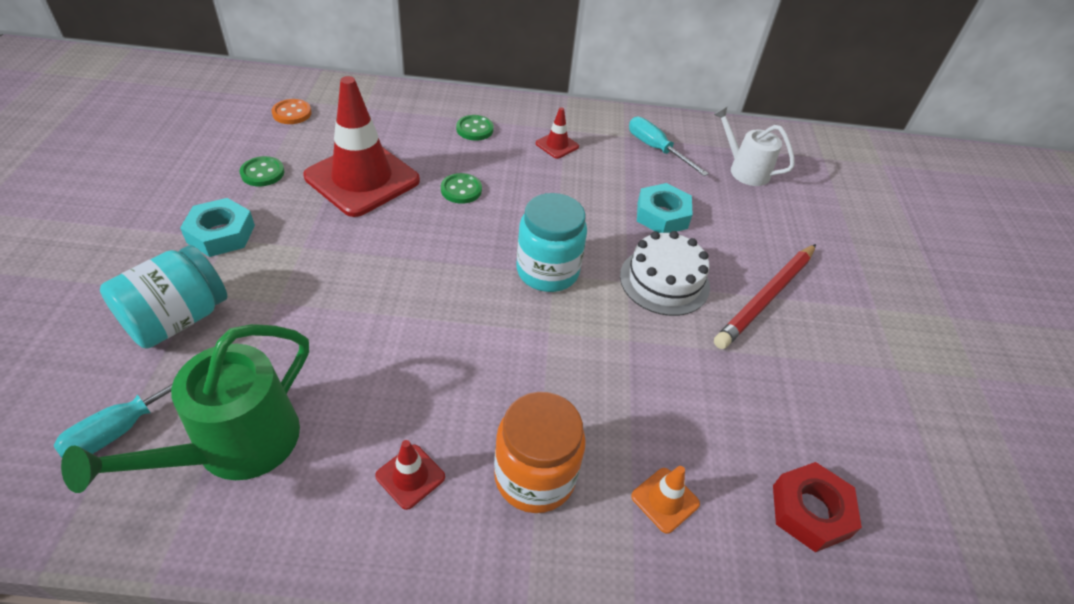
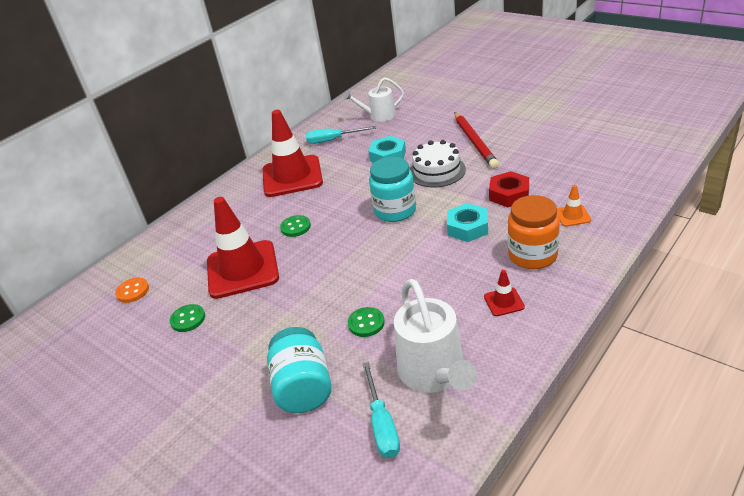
camera: 45 degrees left, 10 degrees down
green watering can [61,324,309,493] -> white watering can [394,279,477,393]
turquoise nut [180,198,255,257] -> turquoise nut moved to [447,203,488,242]
green button [456,115,494,141] -> green button moved to [348,307,385,337]
red traffic cone [536,107,579,159] -> red traffic cone [262,110,323,197], size x2.38
red nut [773,462,862,552] -> red nut moved to [489,171,529,207]

